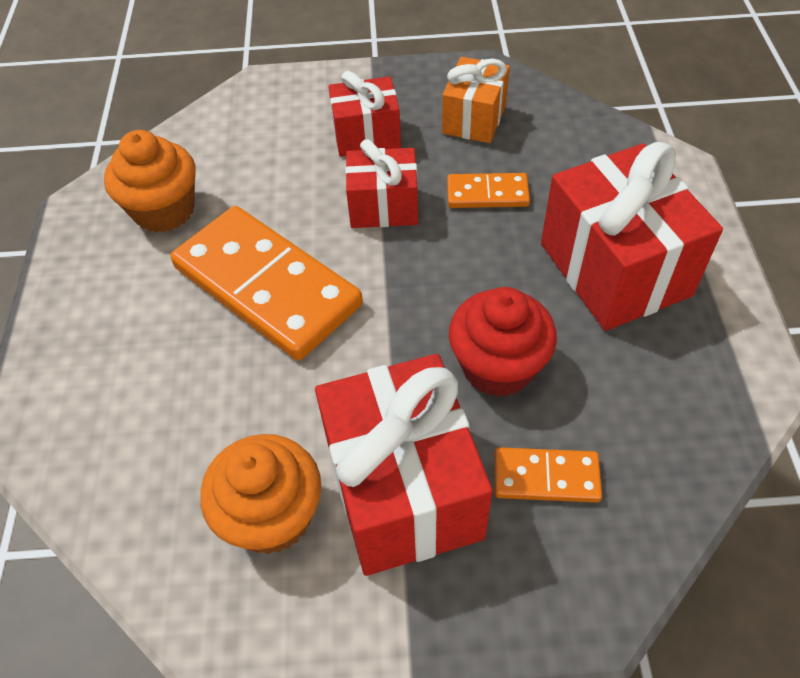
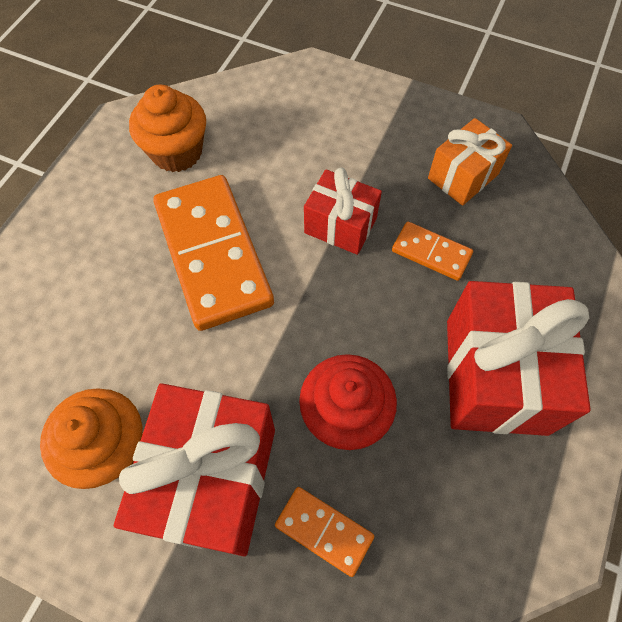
camera: 25 degrees right, 10 degrees up
red gift [328,71,401,157] -> none

